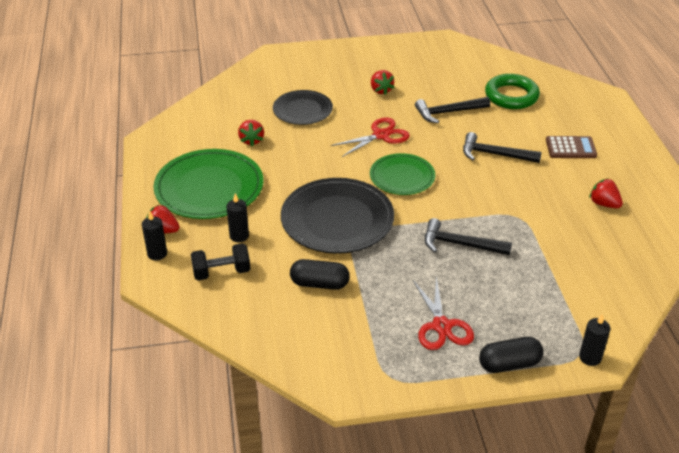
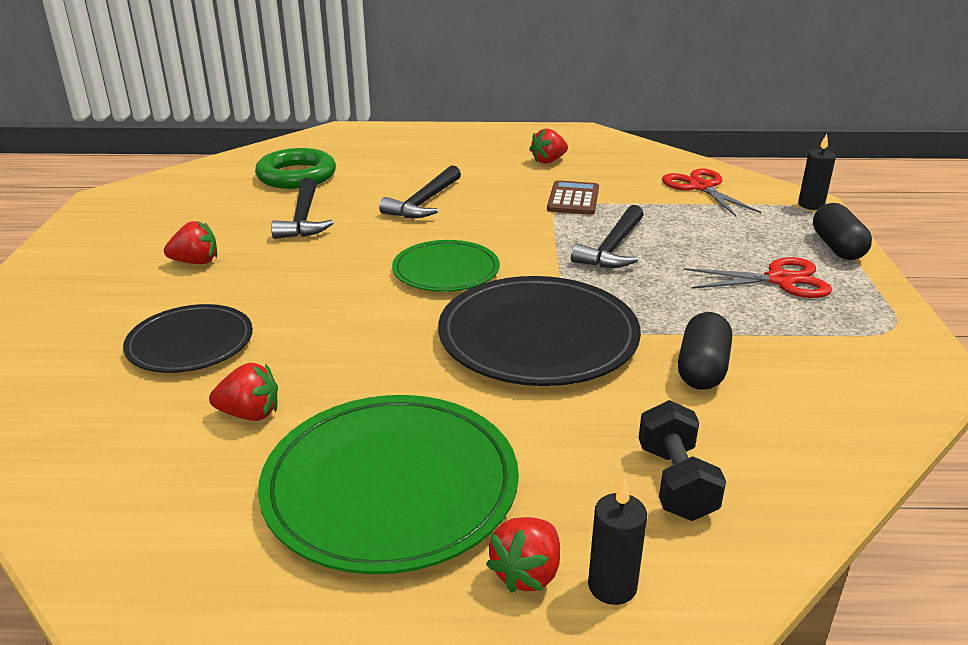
camera: 80 degrees left, 10 degrees down
black candle [227,193,249,242] -> none
red scissors [331,117,410,157] -> red scissors moved to [662,168,761,217]
brown calculator [546,136,597,158] -> brown calculator moved to [547,180,599,215]

